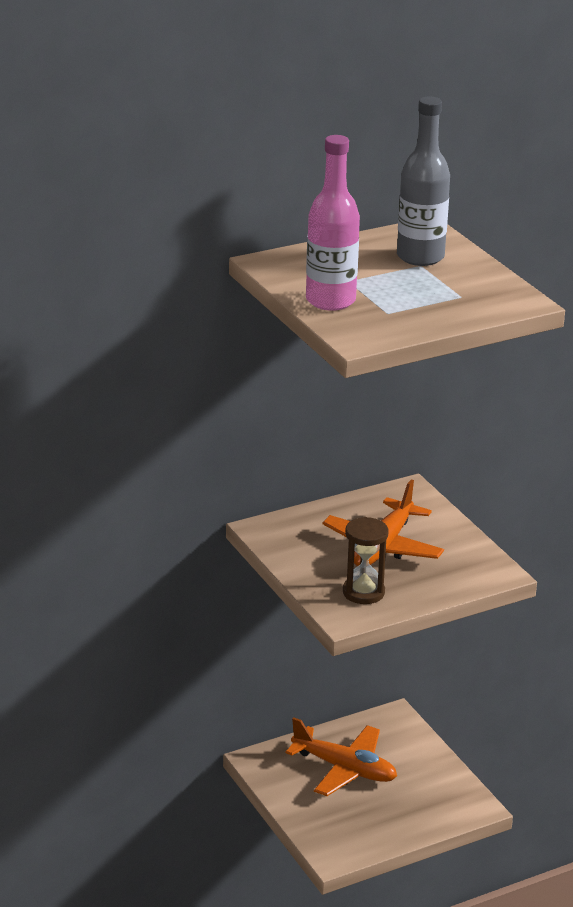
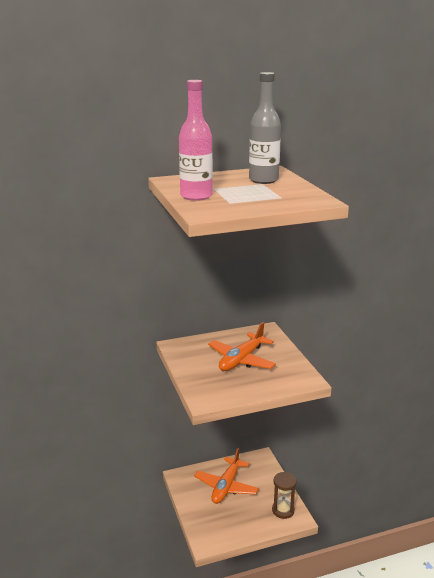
camera: 10 degrees right, 5 degrees down
orange plane [286,718,397,796] -> orange plane turned 75 degrees clockwise [194,448,259,504]
brown hourglass [343,517,389,604] -> brown hourglass moved to [272,472,297,519]

